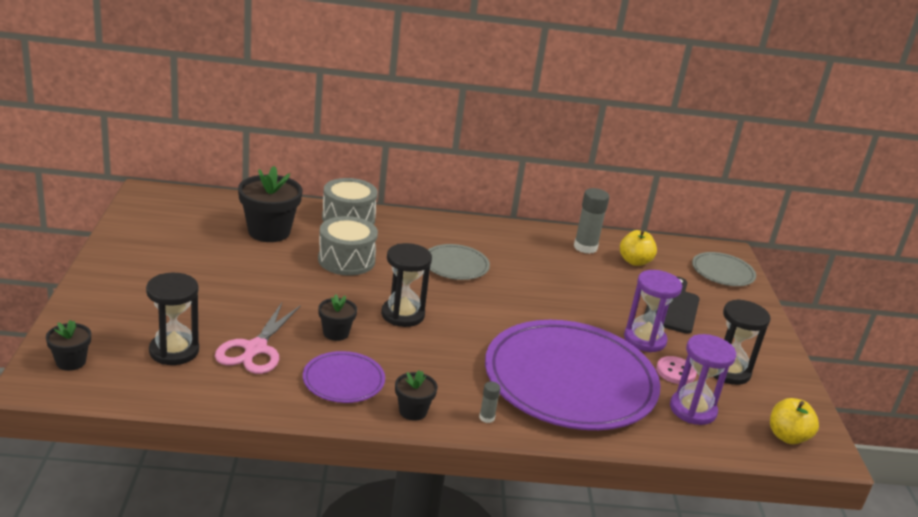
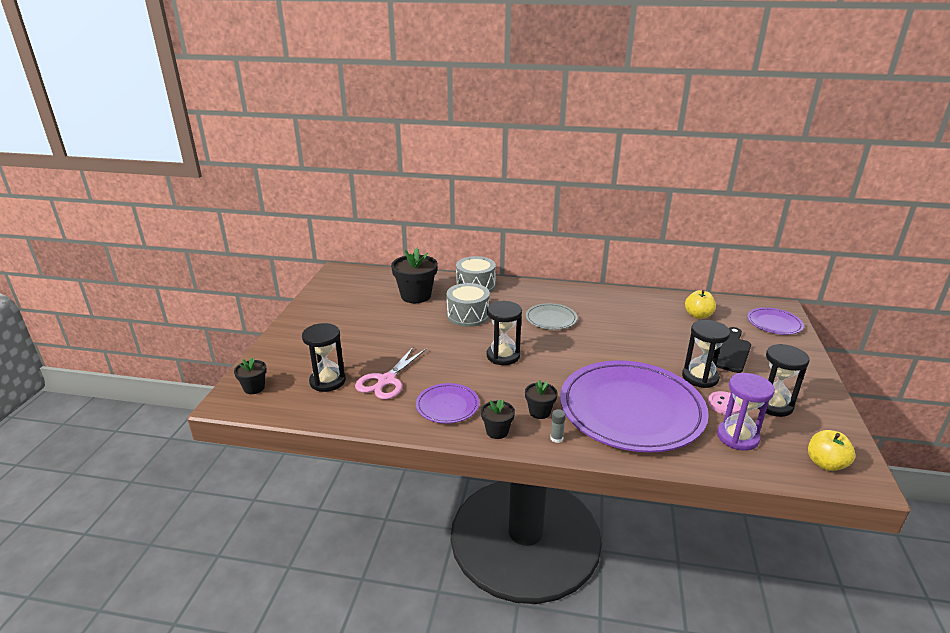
camera: 15 degrees right, 0 degrees up
black flower pot [318,294,357,341] -> black flower pot moved to [525,380,558,419]
grey glue stick [574,188,609,254] -> none
purple hourglass [624,270,682,352] -> black hourglass [682,320,730,388]
grey plate [692,252,756,286] -> purple plate [747,307,804,335]

